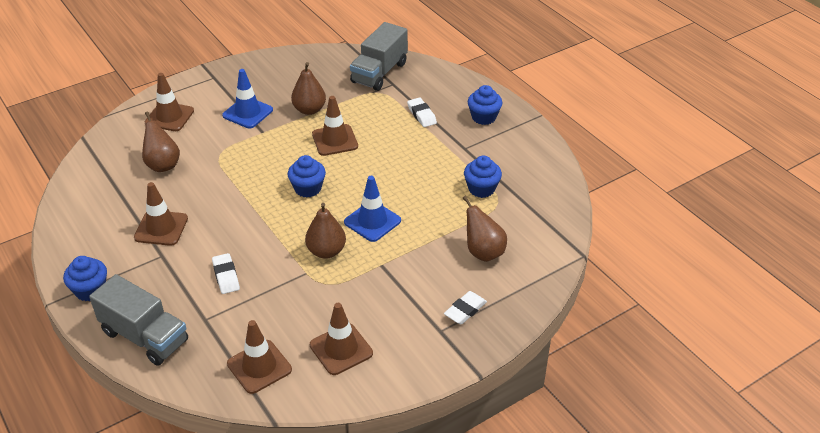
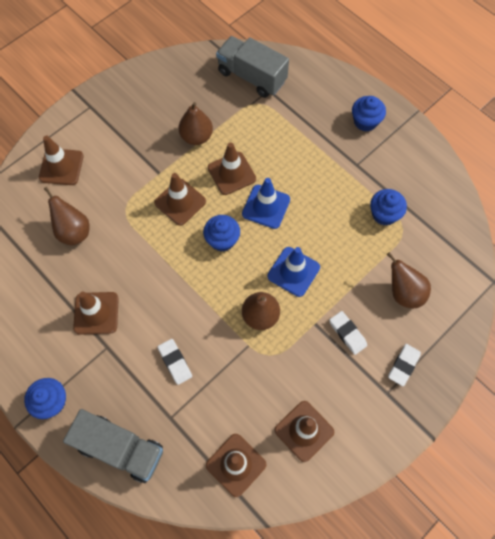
camera: 10 degrees left, 25 degrees up
blue traffic cone [222,69,273,128] -> blue traffic cone moved to [242,178,290,229]
grey truck [350,22,408,91] -> grey truck turned 105 degrees clockwise [216,36,289,98]
white eraser [407,97,437,127] -> white eraser moved to [329,311,367,355]
none -> brown traffic cone [154,173,206,226]

